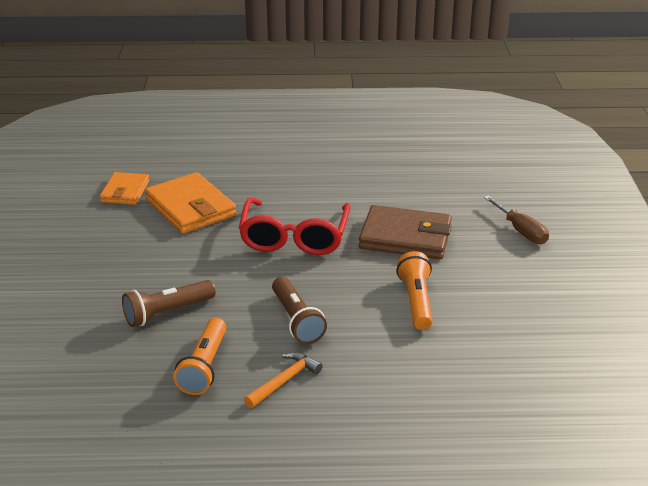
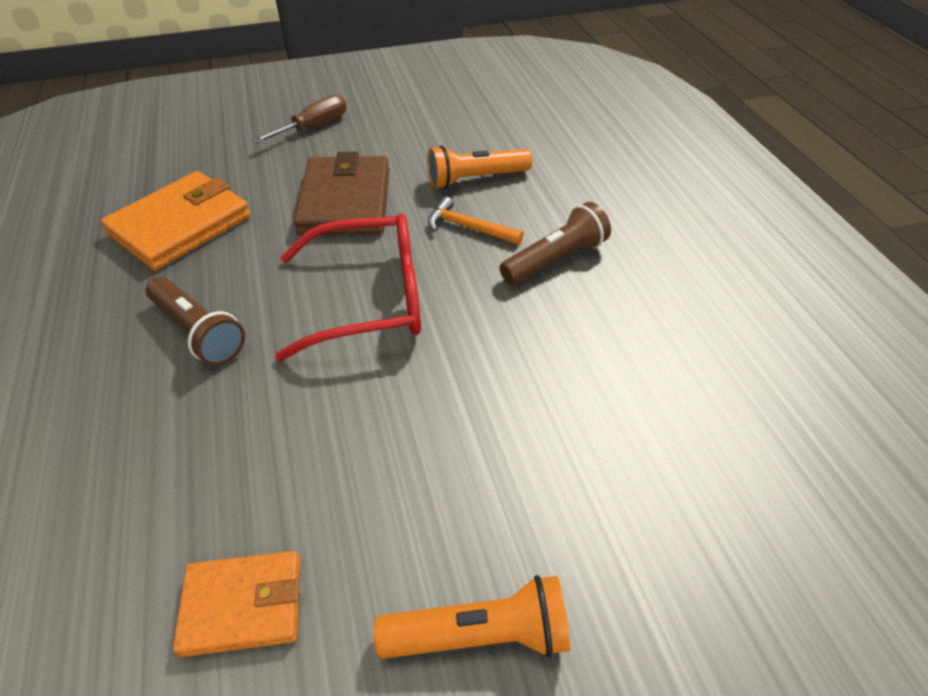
camera: 105 degrees left, 15 degrees up
brown flashlight [122,280,216,327] -> brown flashlight moved to [146,277,245,365]
orange wallet [145,172,236,234] -> orange wallet moved to [101,171,251,271]
orange flashlight [173,318,226,395] -> orange flashlight moved to [374,575,570,659]
orange hammer [244,352,323,408] -> orange hammer moved to [428,196,524,245]

